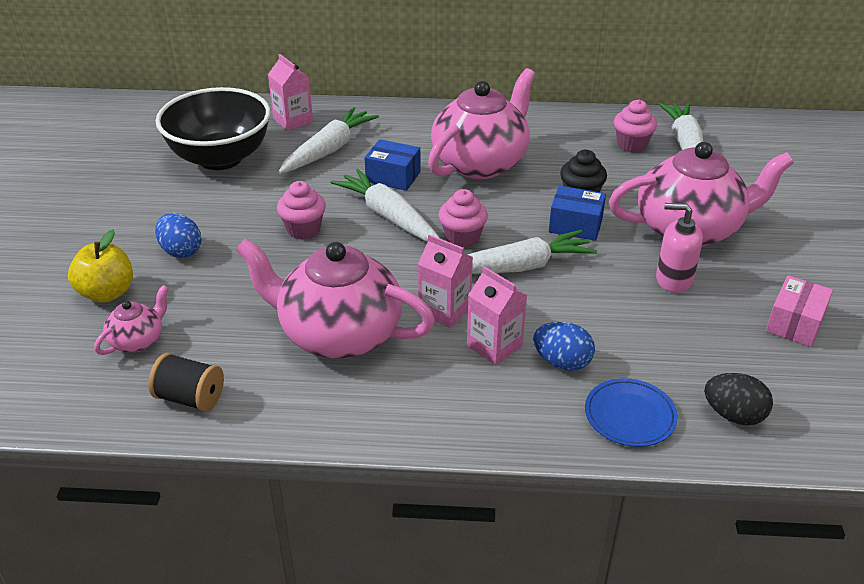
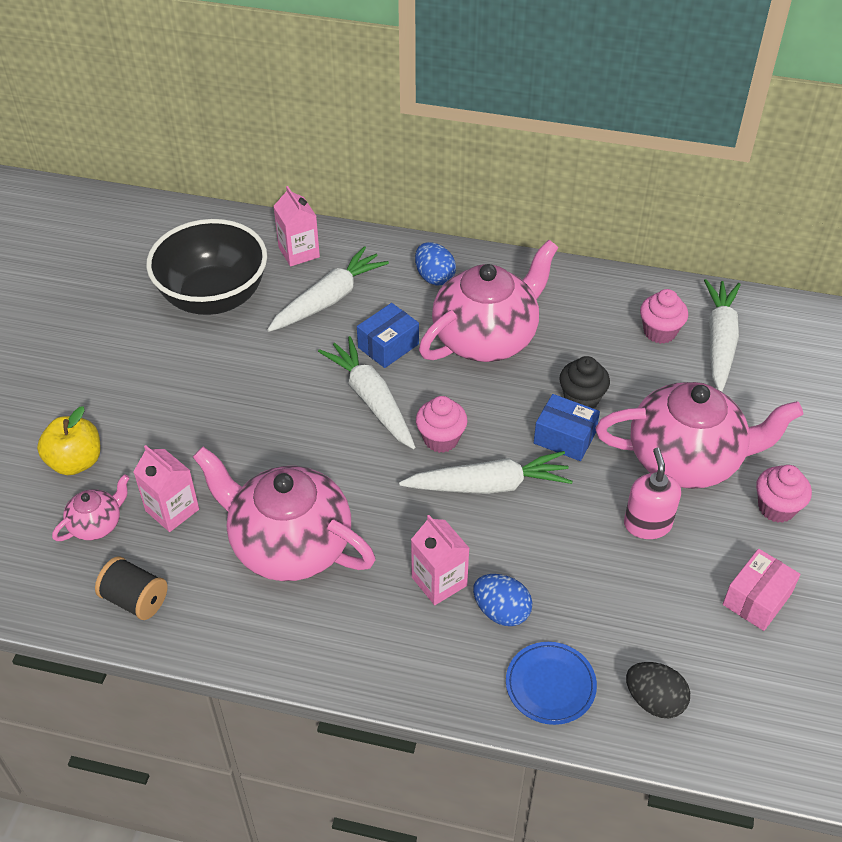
camera: 10 degrees right, 10 degrees up
blue egg [155,213,201,258] -> blue egg moved to [415,242,456,286]
pink cupcake [277,181,326,239] -> pink cupcake moved to [756,465,812,523]
blue box [365,139,421,191] -> blue box turned 75 degrees counterclockwise [357,303,419,368]
pink carton [418,234,473,328] -> pink carton moved to [133,445,199,532]
pink soap dispenser [656,203,703,293] -> pink soap dispenser turned 60 degrees clockwise [624,448,681,539]

